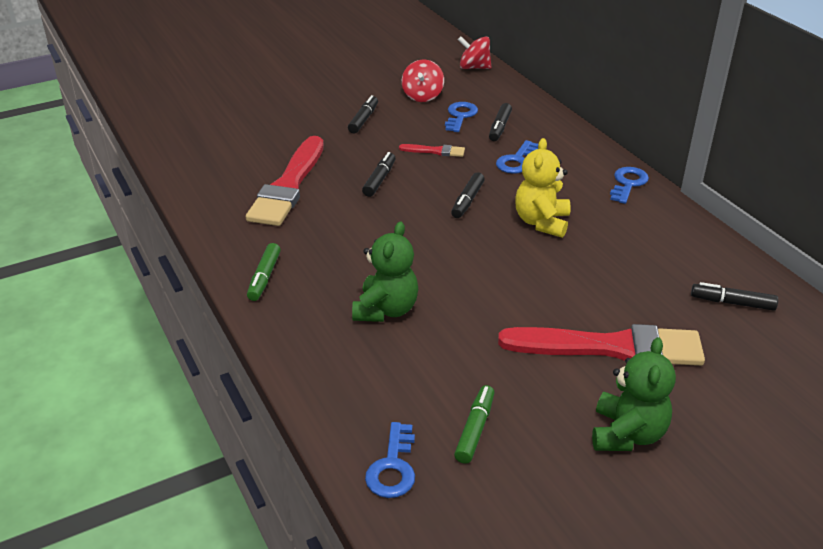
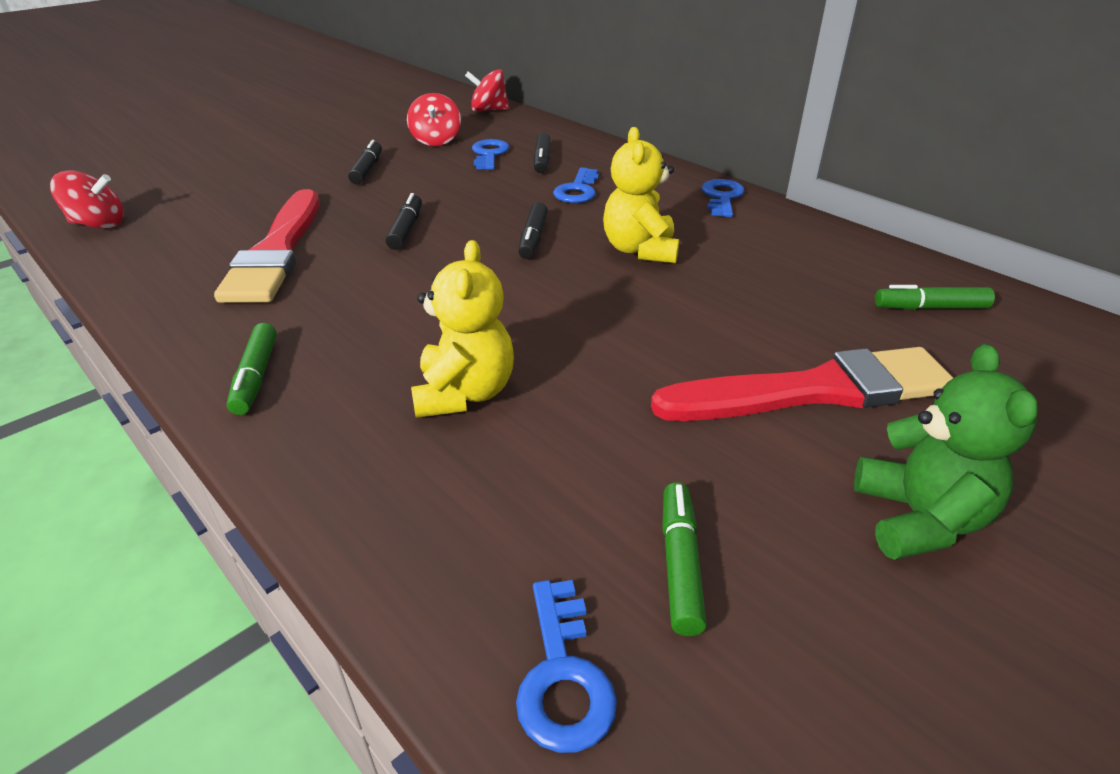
camera: 15 degrees left, 0 degrees up
green teddy bear [352,221,418,322] -> yellow teddy bear [411,240,514,418]
red brush [399,144,465,157] -> none
black marker [691,282,778,311] -> green marker [875,285,995,310]
none -> red spinning top [50,170,124,229]

